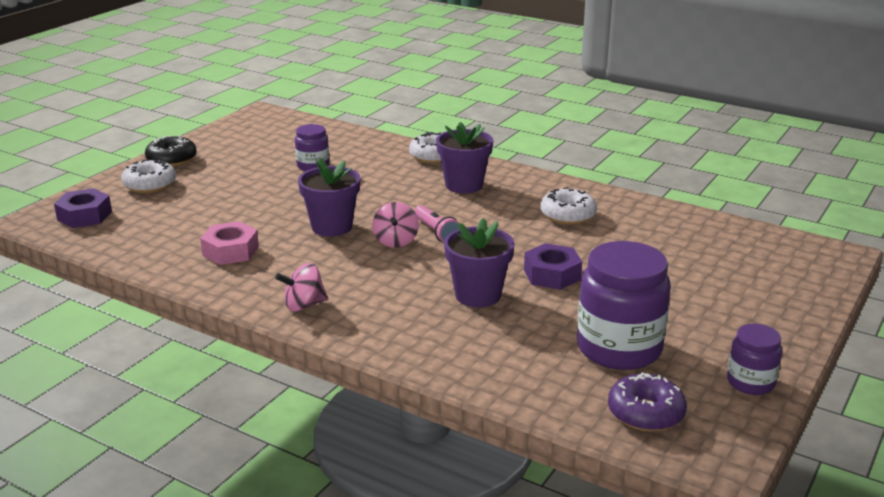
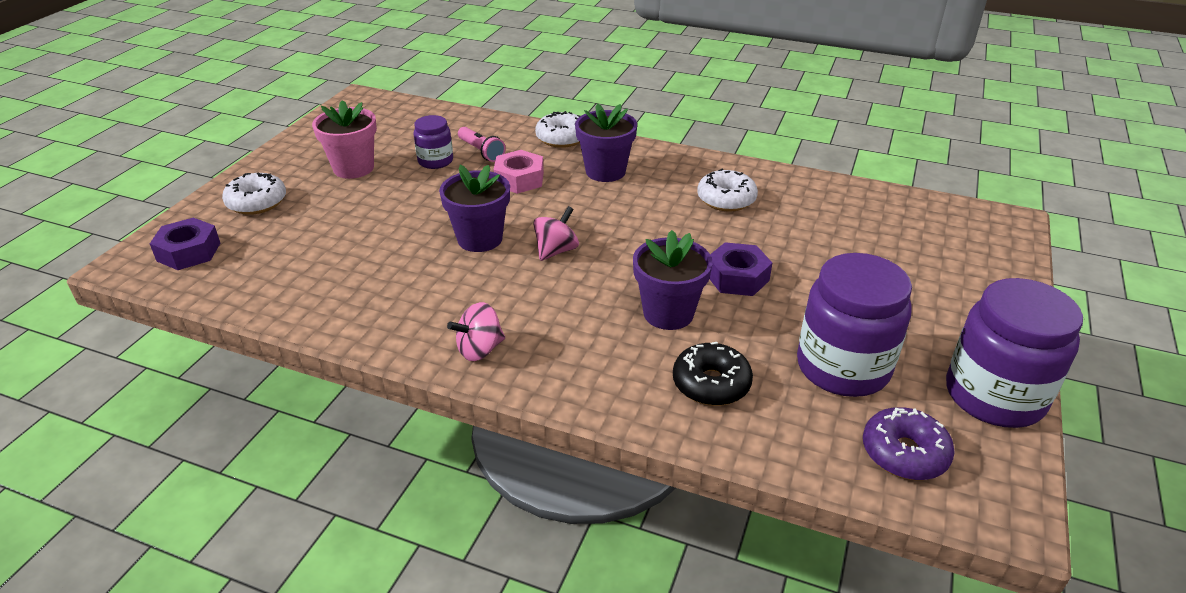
camera: 10 degrees left, 10 degrees up
black donut [145,136,197,167] -> black donut moved to [673,342,753,406]
pink nut [200,221,259,265] -> pink nut moved to [493,150,544,194]
pink spinning top [372,202,419,248] -> pink spinning top turned 135 degrees counterclockwise [533,206,579,261]
pink flashlight [414,205,459,243] -> pink flashlight moved to [458,127,506,162]
purple jar [727,324,782,395] -> purple jar [946,278,1083,428], size x1.89
none -> pink flower pot [312,100,377,179]

